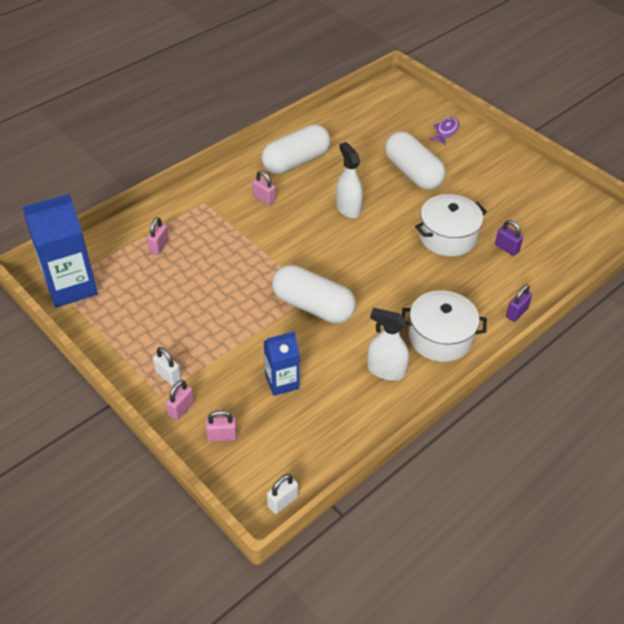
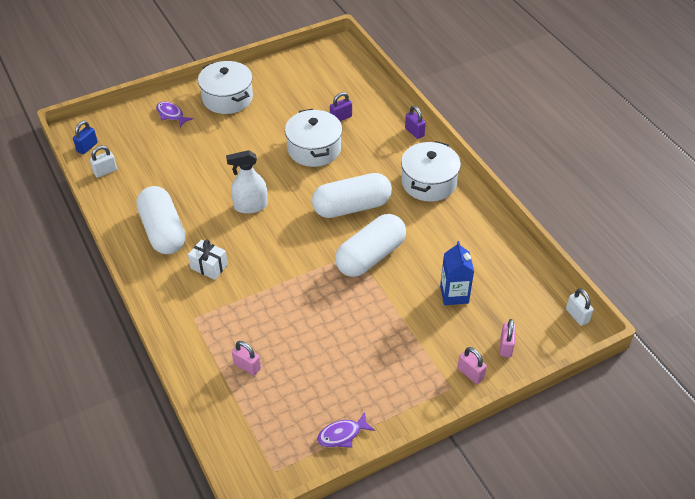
camera: 75 degrees left, 0 degrees up
blue carton [23,193,98,308] -> none
white padlock [153,347,181,385] -> white padlock moved to [90,146,117,178]
pink padlock [253,171,276,205] -> white gift [188,240,228,280]
white spray bottle [367,308,409,380] -> none
white capsule [385,132,446,190] -> white capsule moved to [312,173,392,218]
none -> blue padlock [73,121,98,154]
none -> white pot [198,61,253,114]
none -> purple fish [317,412,375,448]

